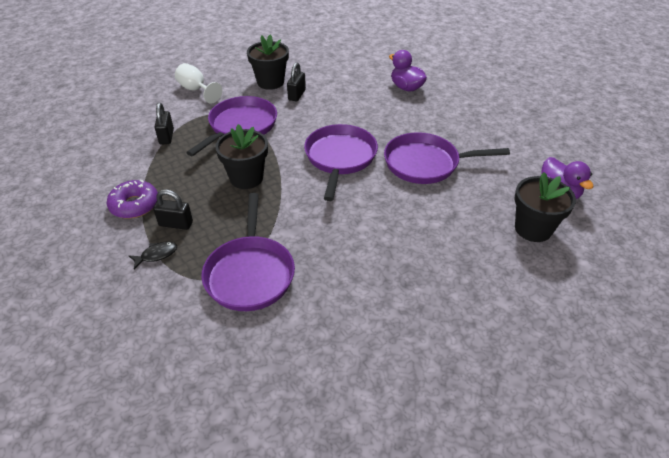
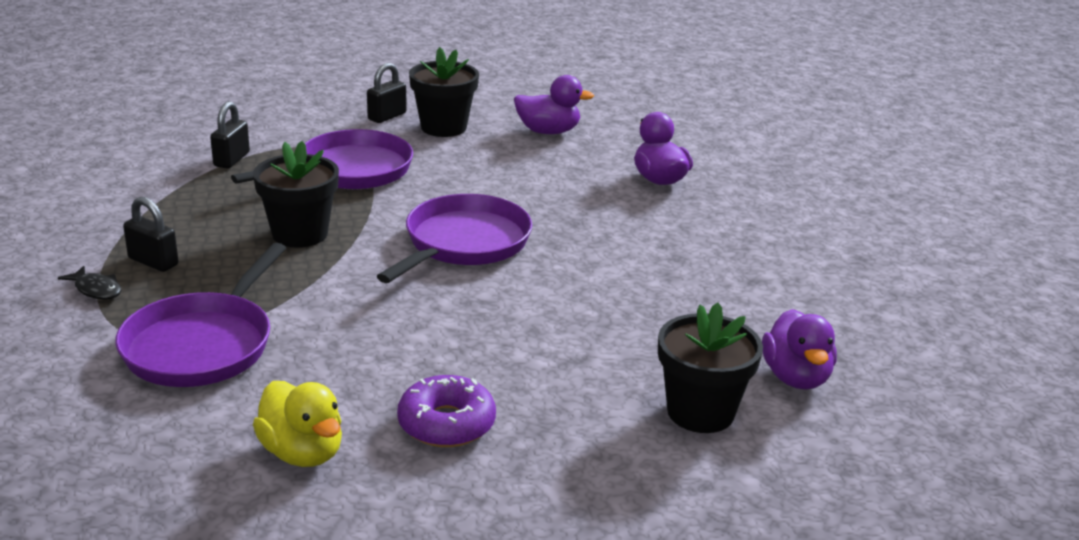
camera: 20 degrees right, 15 degrees down
purple donut [107,180,158,219] -> purple donut moved to [397,375,496,447]
black fish [129,241,177,269] -> black fish turned 45 degrees clockwise [58,266,121,300]
white goblet [175,63,222,103] -> none
black padlock [287,62,306,101] -> black padlock moved to [367,63,407,123]
purple pan [384,132,510,184] -> none
none -> yellow duck [253,381,342,467]
none -> purple duck [514,75,594,134]

